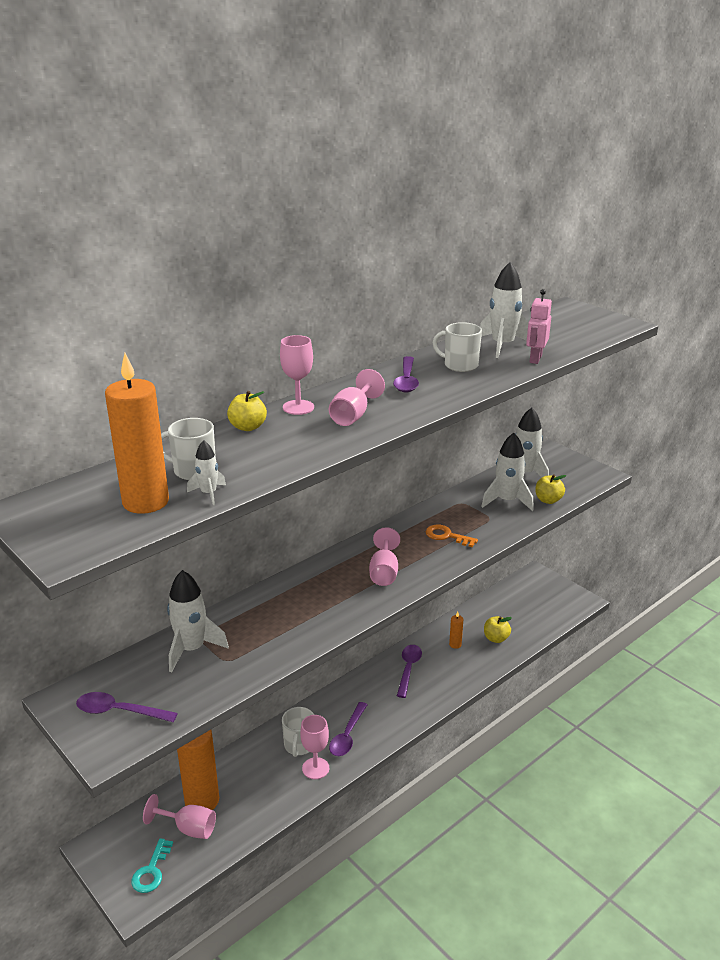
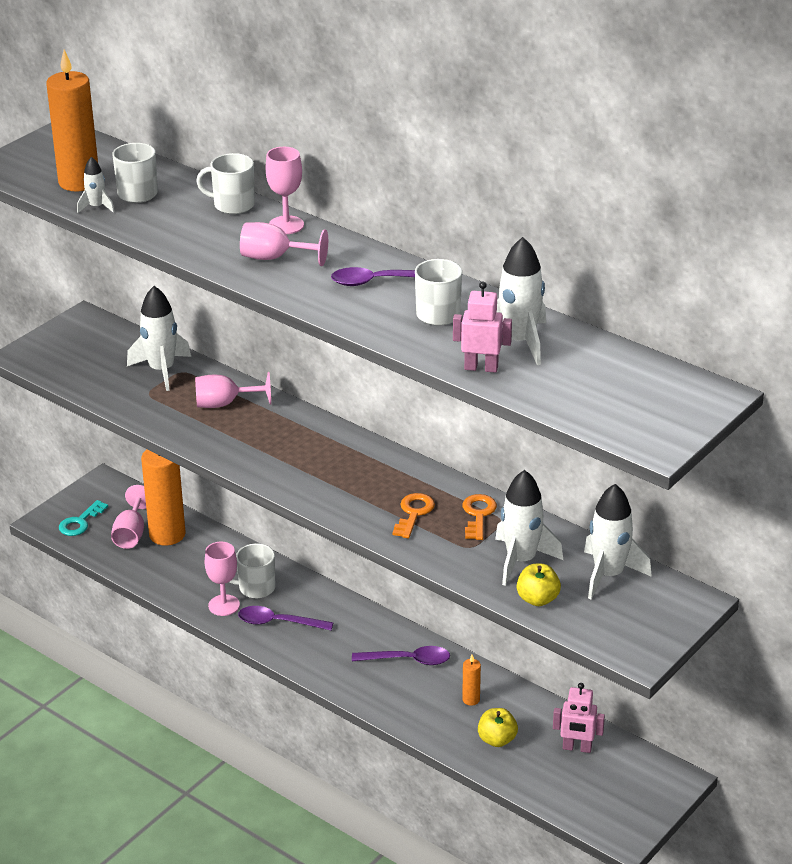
camera: 80 degrees right, 5 degrees up
purple spoon [76,692,178,722] -> none
turquoise key [131,838,173,893] -> turquoise key turned 60 degrees counterclockwise [59,500,108,536]
yellow apple [227,391,267,431] -> white mug [196,153,255,214]
pink goblet [369,527,400,586] -> pink goblet moved to [195,372,271,408]
none -> orange key [463,494,497,540]
none -> pink robot [553,683,605,753]

